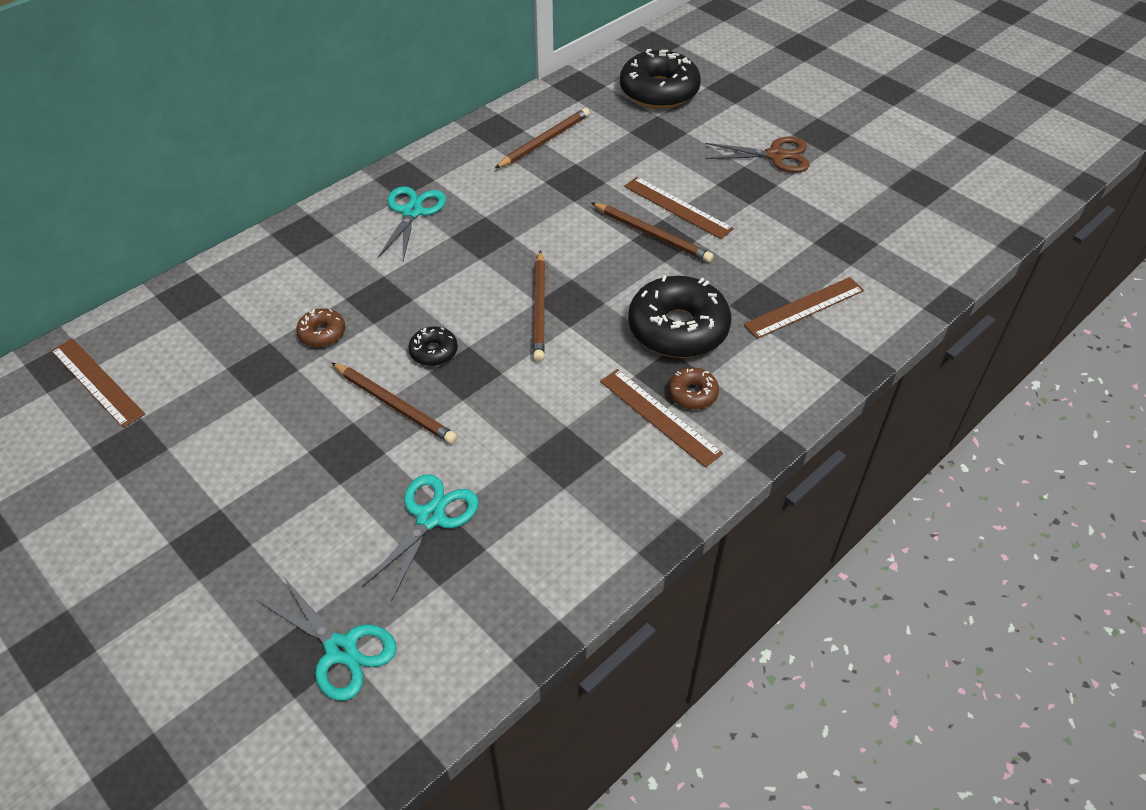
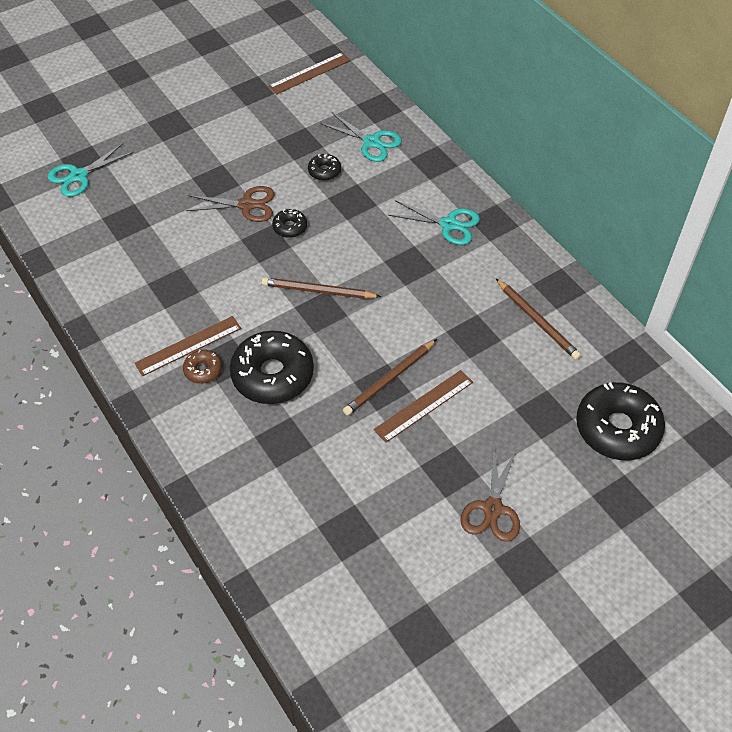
camera: 100 degrees right, 5 degrees up
brown donut [296,308,345,347] -> black donut [308,154,341,181]
brown pencil [331,362,457,444] -> brown scissors [186,186,275,222]
turquoise scissors [362,474,479,601] -> turquoise scissors moved to [321,113,402,162]
brown ruler [743,277,864,339] -> none

